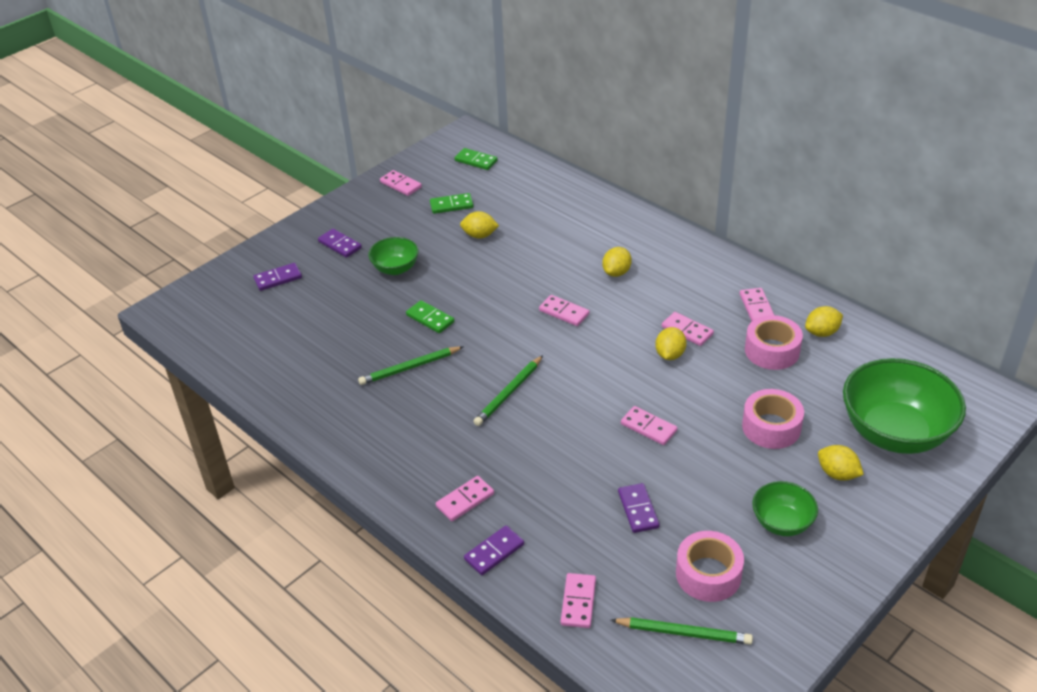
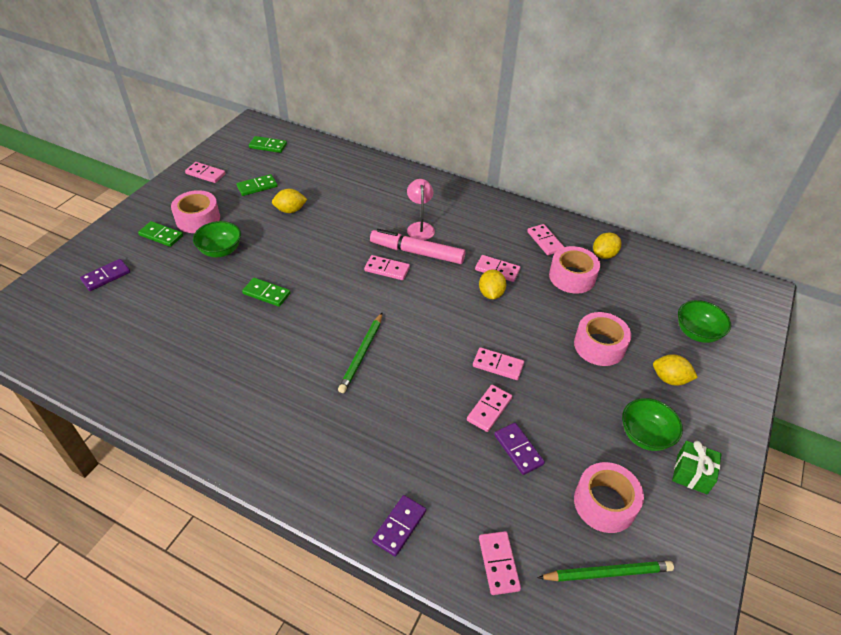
camera: 20 degrees left, 5 degrees up
purple domino [318,229,362,258] -> green domino [138,221,183,247]
green pencil [358,346,464,385] -> none
pink domino [436,476,494,521] -> pink domino moved to [467,385,512,432]
yellow lemon [602,247,632,277] -> pink lamp [407,179,435,240]
green bowl [843,358,966,454] -> green bowl [678,300,731,343], size x0.51
none -> pink tape [171,190,220,233]
none -> pink marker [370,229,465,264]
none -> green gift [672,441,722,494]

